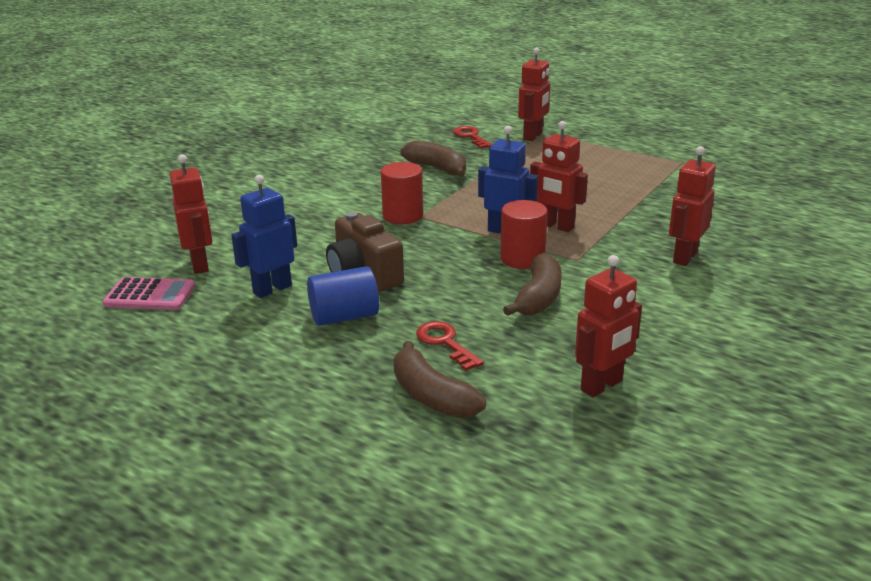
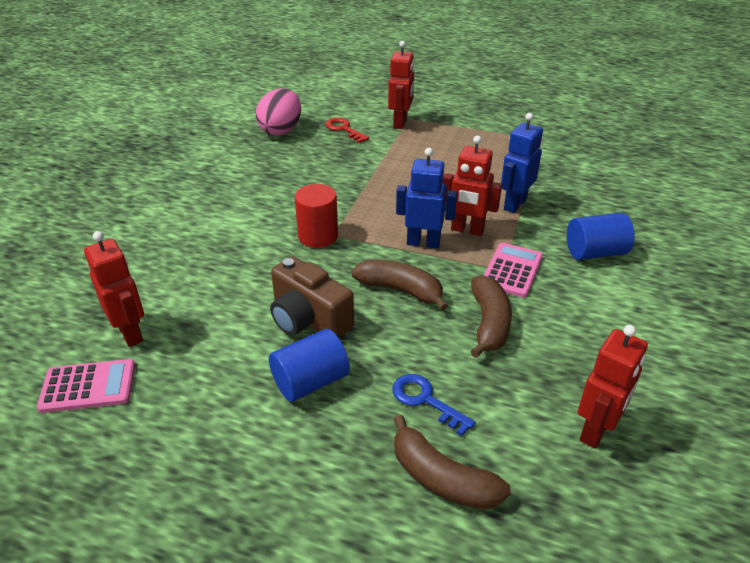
camera: 15 degrees left, 10 degrees up
blue robot [231,175,297,298] -> blue robot moved to [501,113,543,213]
brown banana [400,141,466,177] -> brown banana moved to [351,259,448,311]
red key [416,321,484,371] -> blue key [392,374,476,436]
red cylinder [500,200,548,269] -> none
red robot [669,146,716,266] -> blue cylinder [567,213,635,260]
none -> pink egg [256,88,301,136]
none -> pink calculator [484,243,543,298]

